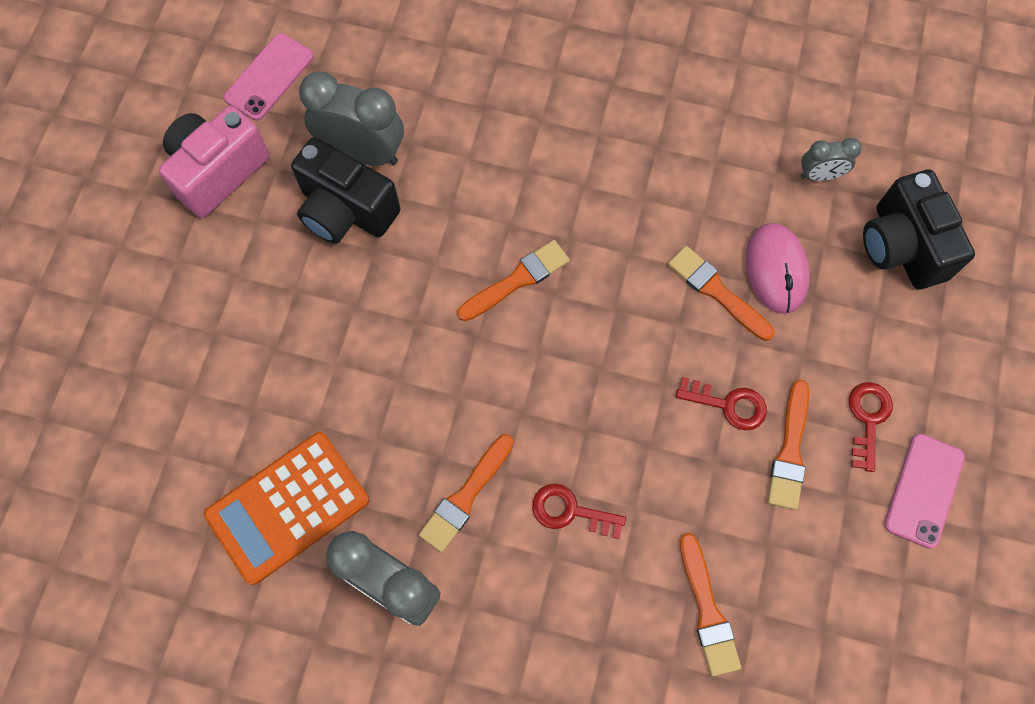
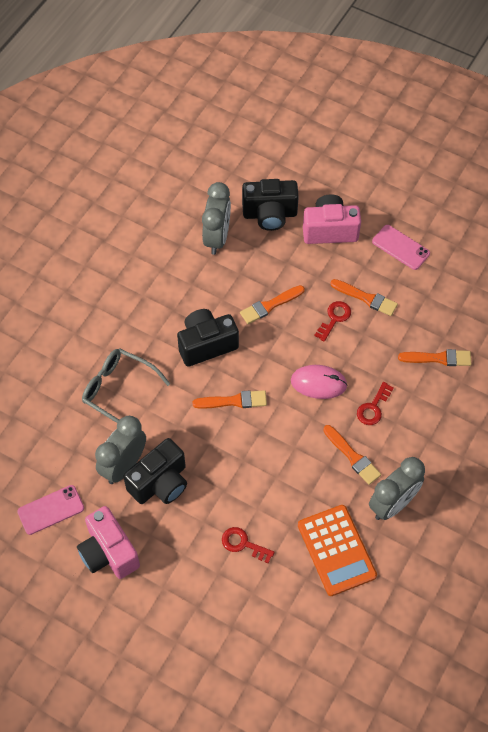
camera: 75 degrees left, 10 degrees down
pink phone [224,33,314,121] -> pink phone turned 75 degrees counterclockwise [17,485,84,535]
orange brush [457,240,570,321] -> orange brush turned 105 degrees clockwise [193,390,267,409]
pink mouse [746,223,810,314] -> pink mouse moved to [291,365,348,399]
grey clock [801,138,861,181] -> grey clock [202,182,231,255], size x1.88
red key [849,382,893,472] -> red key moved to [222,527,275,563]
none -> grey glasses [82,348,170,423]
none -> black camera [177,309,239,367]
none -> pink camera [303,194,361,244]

